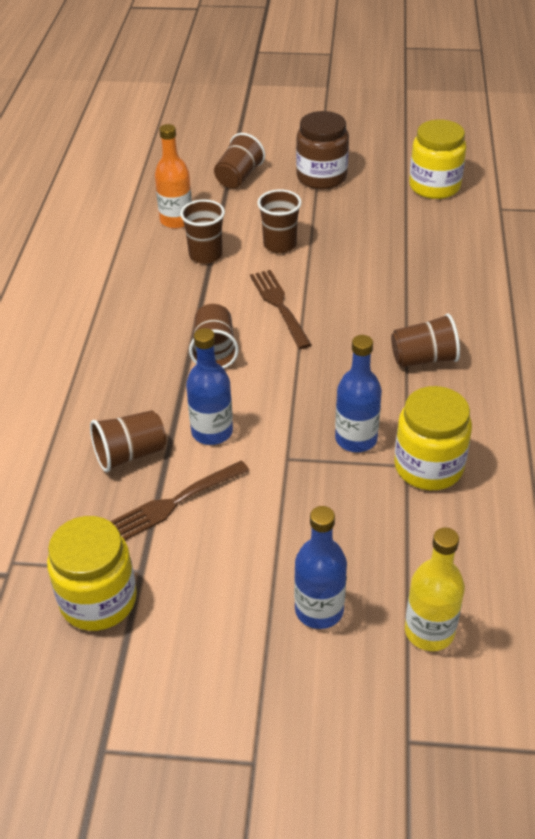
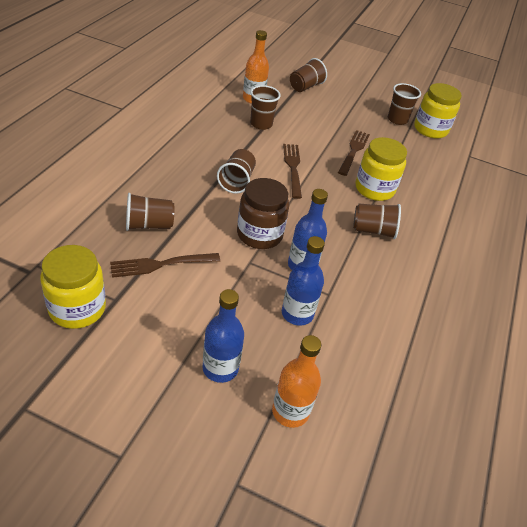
camera: 10 degrees right, 0 degrees up
blue bottle [186,328,233,445] -> blue bottle moved to [282,236,325,326]
brown cup [257,189,302,253] -> brown cup moved to [388,83,421,125]
brown jar [296,111,349,190] -> brown jar moved to [237,178,289,249]
yellow jar [394,386,472,490] -> yellow jar moved to [355,137,407,201]
yellow bottle [405,527,465,651] -> orange bottle [272,335,321,428]
none -> brown fork [338,130,370,176]

